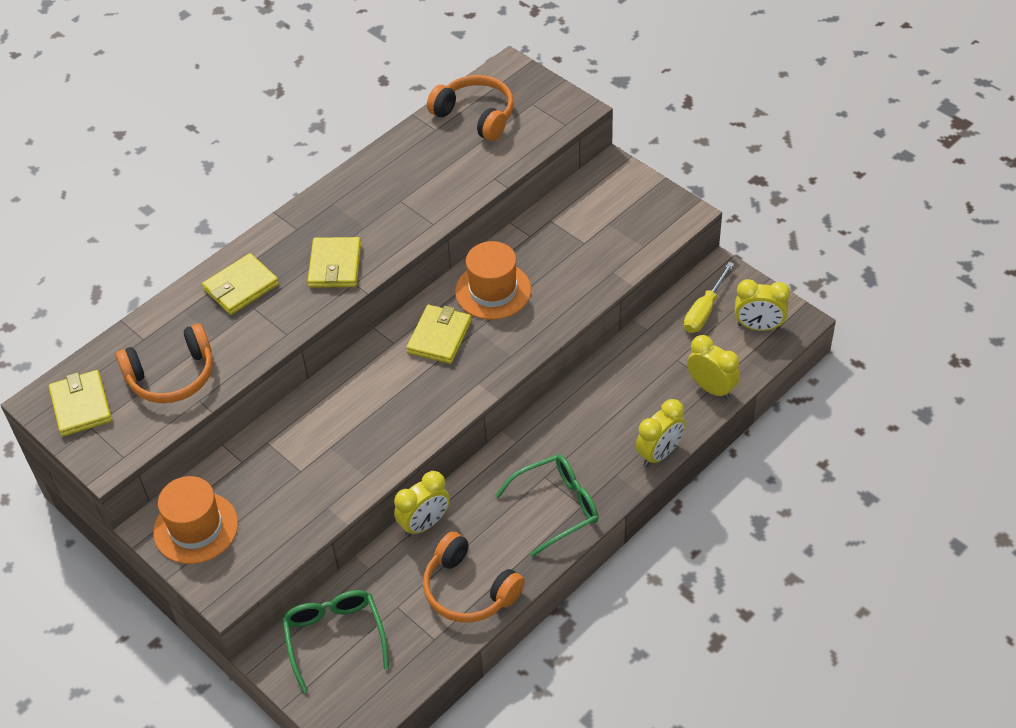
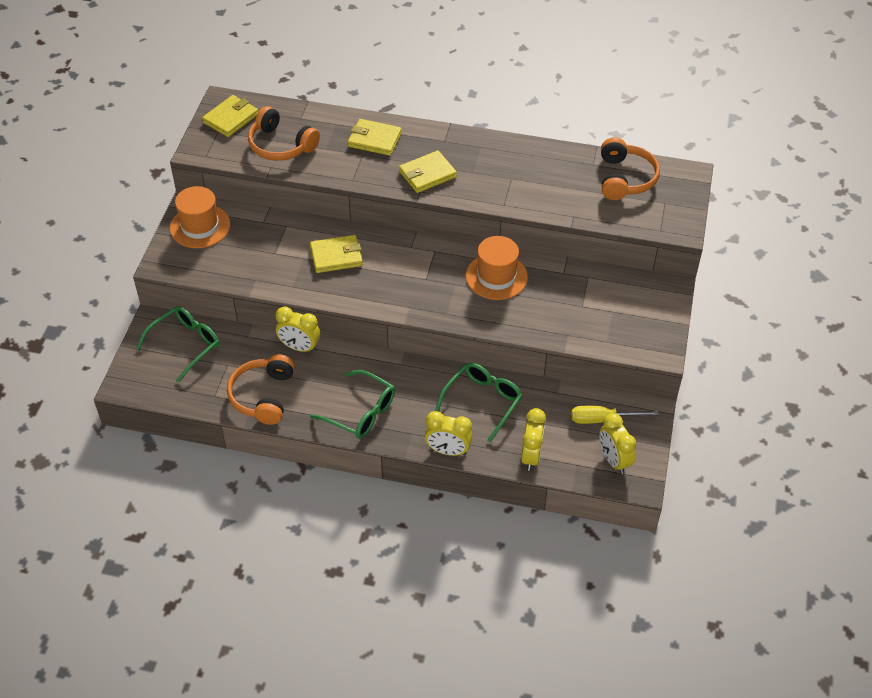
camera: 55 degrees right, 0 degrees up
yellow wallet [406,305,472,364] -> yellow wallet moved to [310,235,363,273]
none -> green glasses [435,363,523,442]

